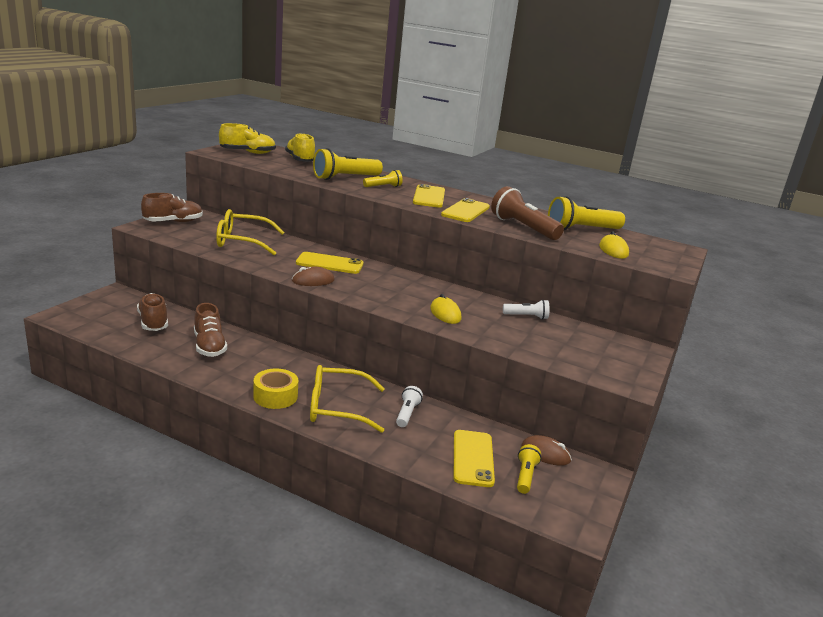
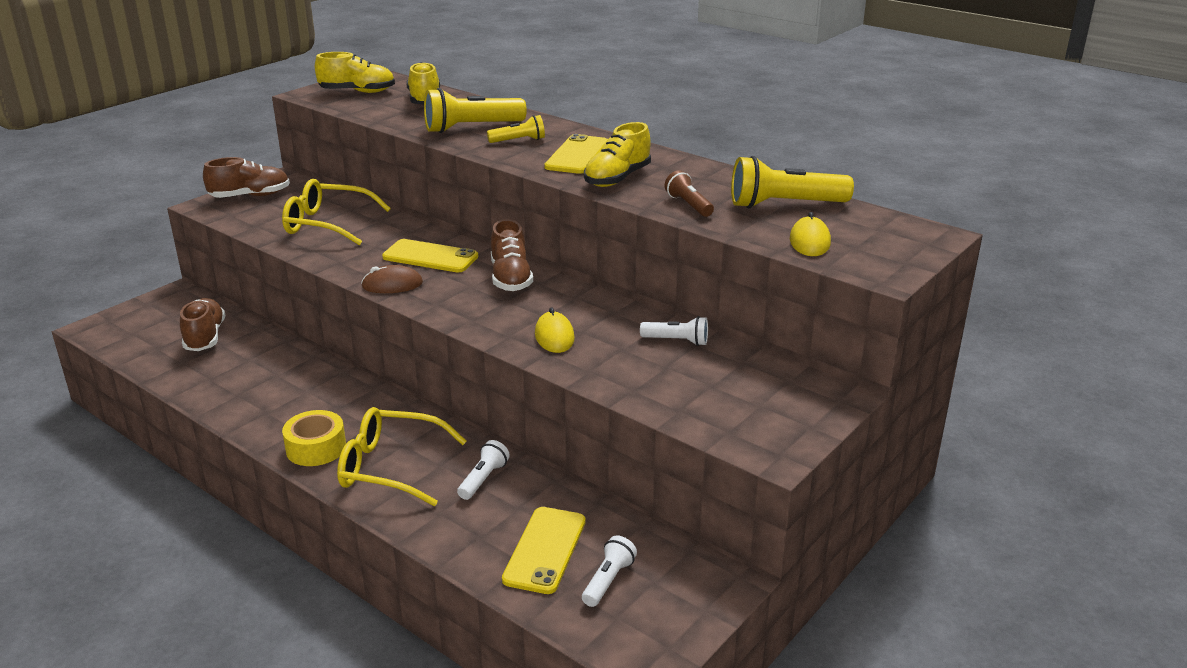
camera: 15 degrees right, 5 degrees up
brown shoe [194,303,227,357] -> brown shoe moved to [491,219,533,291]
yellow phone [441,198,490,222] -> yellow shoe [584,122,651,187]
brown flashlight [491,186,564,240] -> brown flashlight [665,170,714,217], size x0.55
yellow flashlight [517,444,541,494] -> white flashlight [582,535,637,607]
brown mouse [521,435,572,466] -> none

